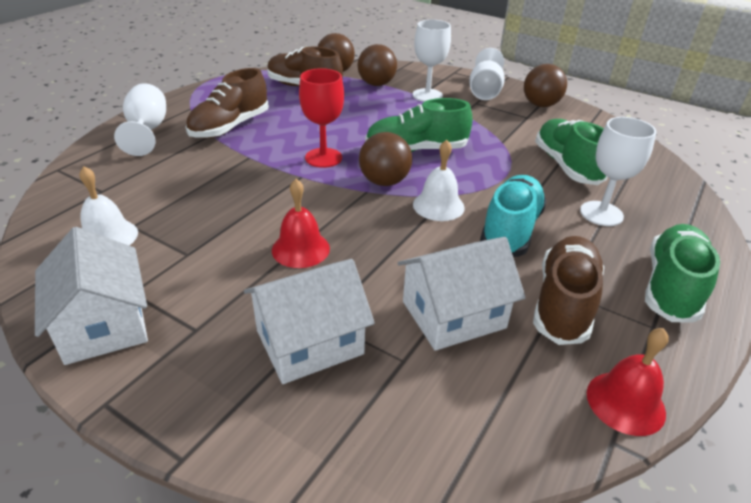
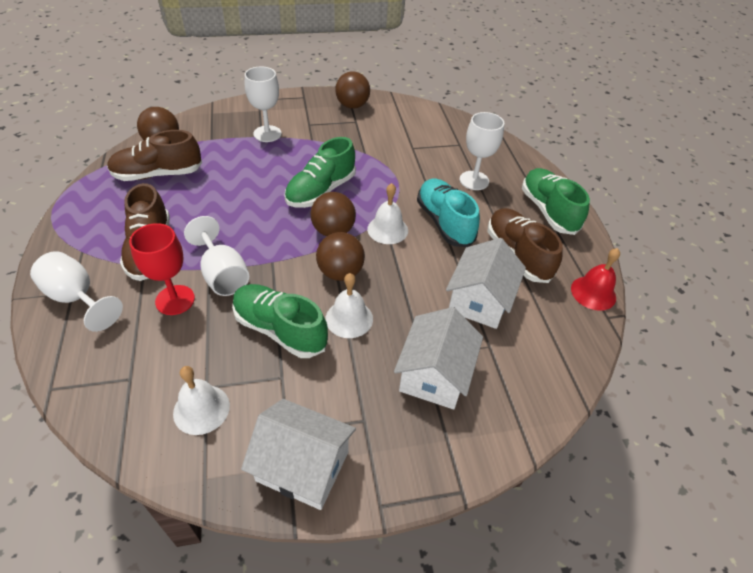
camera: 45 degrees left, 10 degrees up
red bell [272,179,330,268] -> white bell [326,273,373,338]
red goblet [299,68,344,168] -> red goblet moved to [129,223,195,315]
brown ball [357,44,397,86] -> brown ball moved to [316,232,365,281]
white goblet [469,48,505,100] -> white goblet moved to [184,216,249,296]
green shoe [535,119,608,185] -> green shoe moved to [232,284,328,358]

